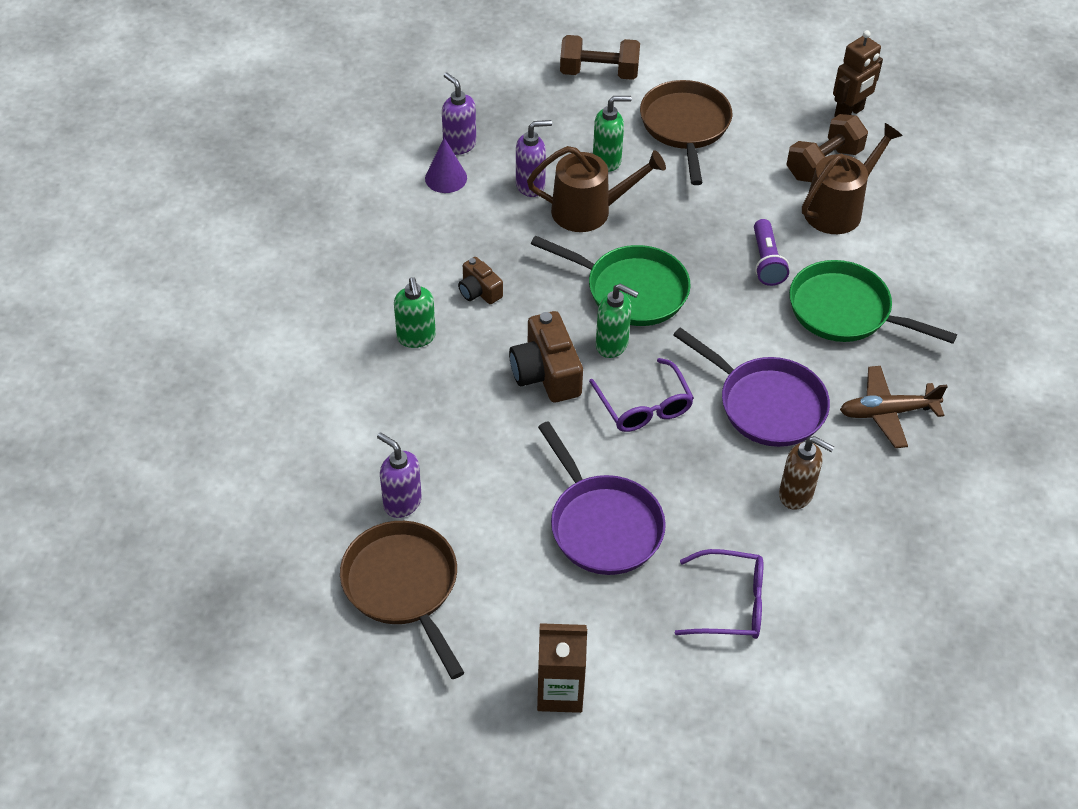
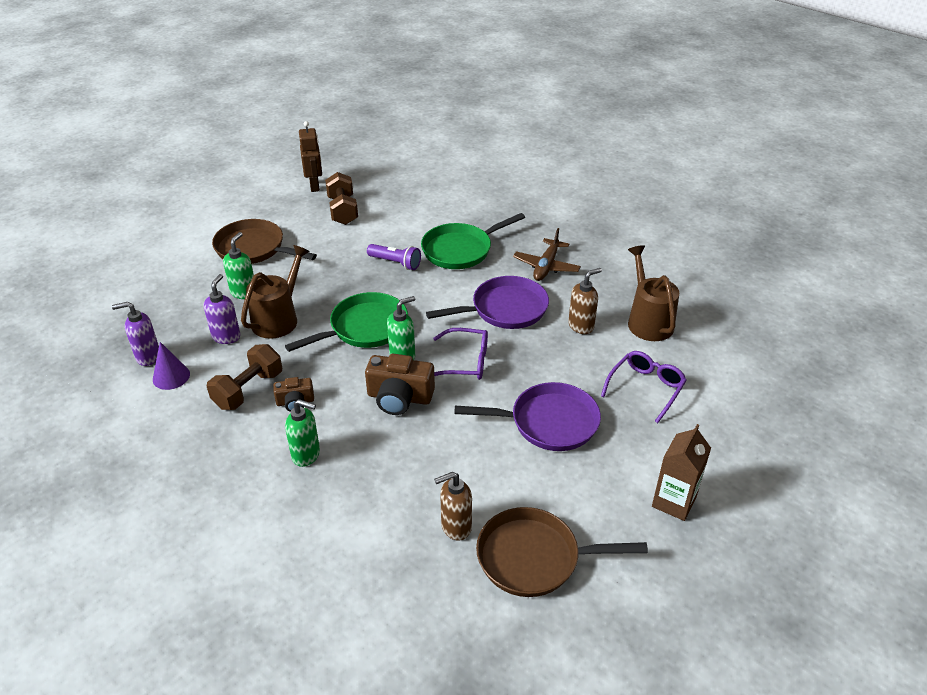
camera: 60 degrees left, 10 degrees down
purple soap dispenser [377,432,422,518] -> brown soap dispenser [434,472,472,541]
brown dumbbell [560,35,640,80] -> brown dumbbell moved to [207,344,282,410]
brown watering can [802,123,903,234] -> brown watering can moved to [628,245,679,341]

